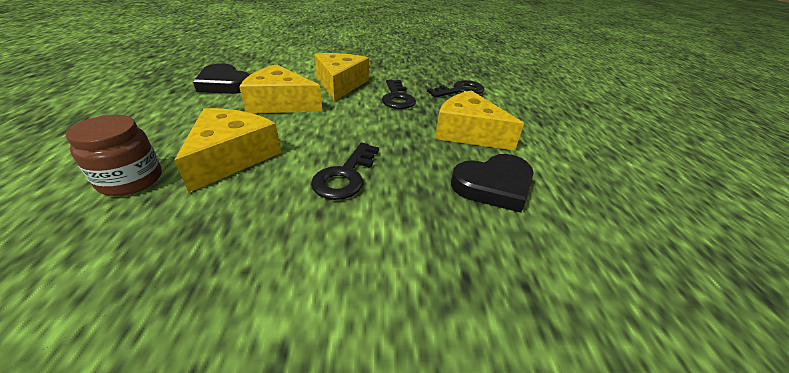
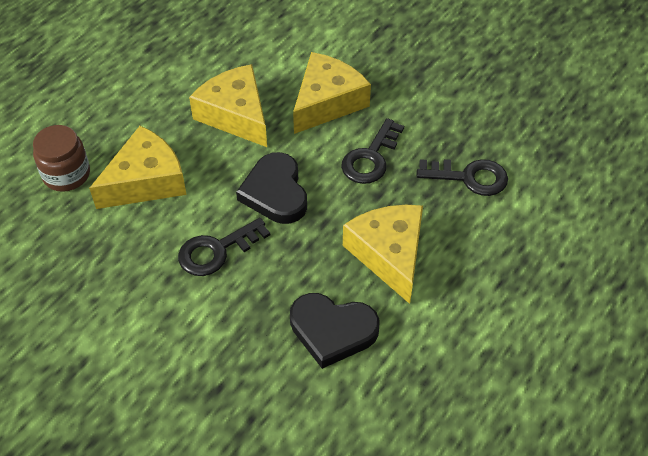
camera: 40 degrees right, 15 degrees up
black heart [193,63,250,94] -> black heart moved to [236,152,307,224]

